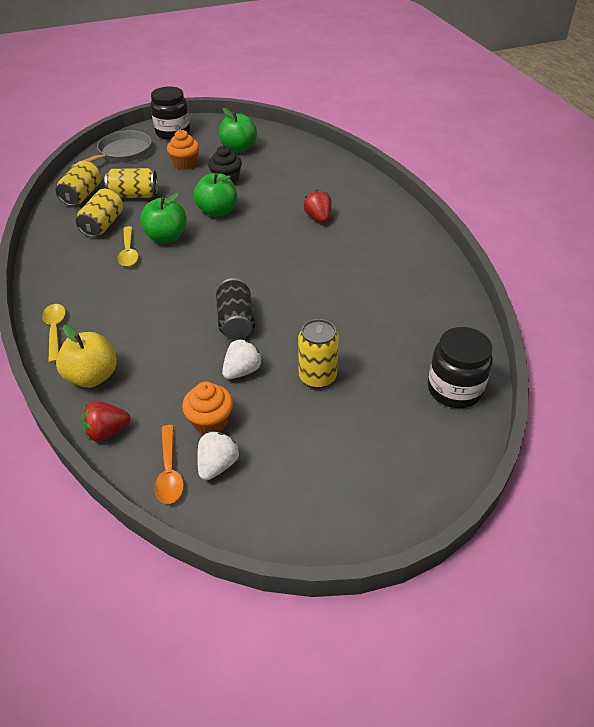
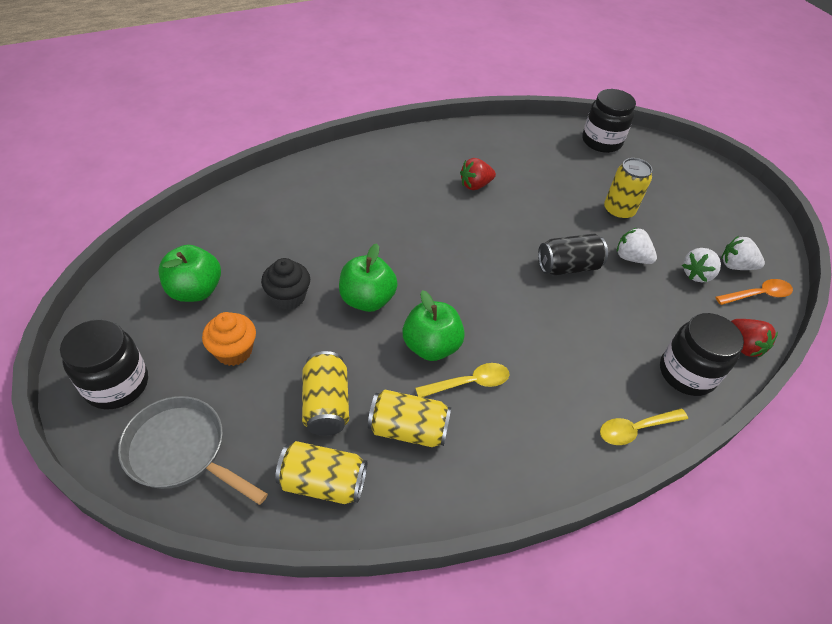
camera: 100 degrees left, 5 degrees up
yellow apple [56,325,117,388] -> black jar [660,313,744,396]
orange cupcake [182,382,233,435] -> white strawberry [682,248,721,283]
red strawberry [303,190,332,223] -> red strawberry moved to [460,158,496,190]

